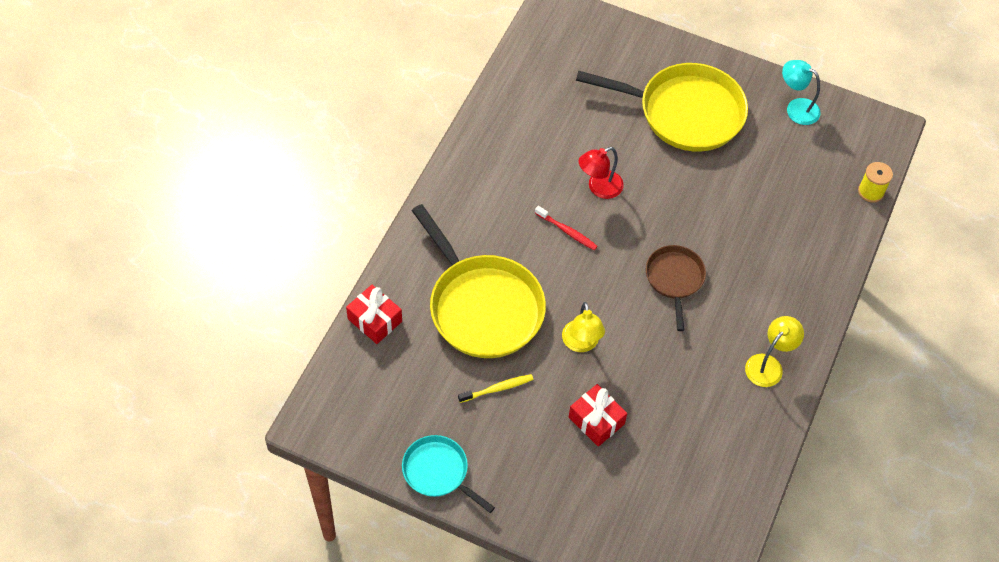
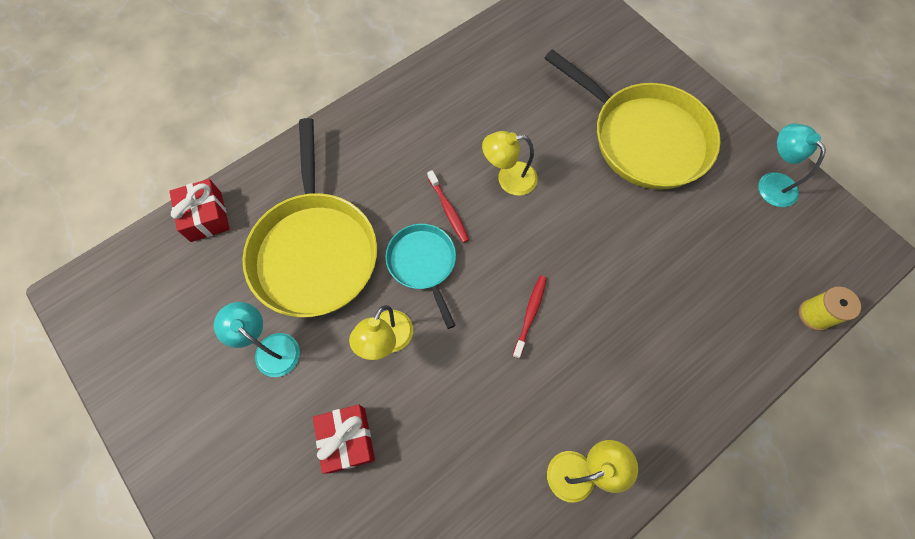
camera: 30 degrees right, 10 degrees up
turquoise pan [402,435,495,513] -> turquoise pan moved to [386,224,456,329]
yellow toothbrush [458,374,533,403] -> turquoise lamp [214,302,300,377]
red lamp [578,147,624,199] -> yellow lamp [482,131,538,196]
brown pan [646,245,706,331] -> red toothbrush [513,276,547,359]

